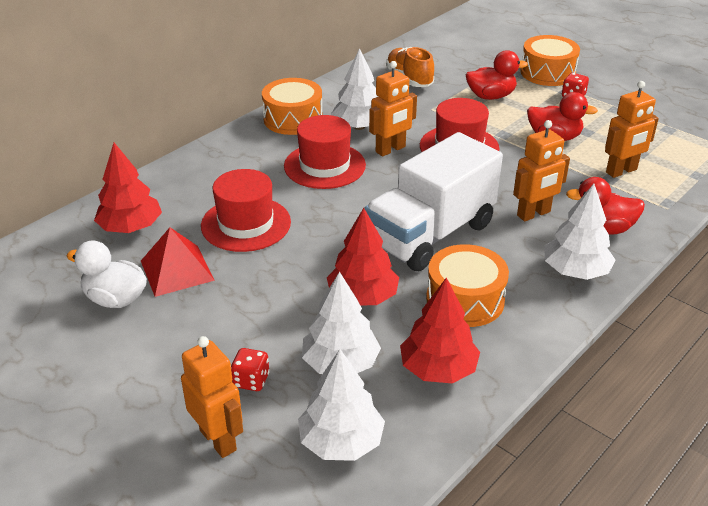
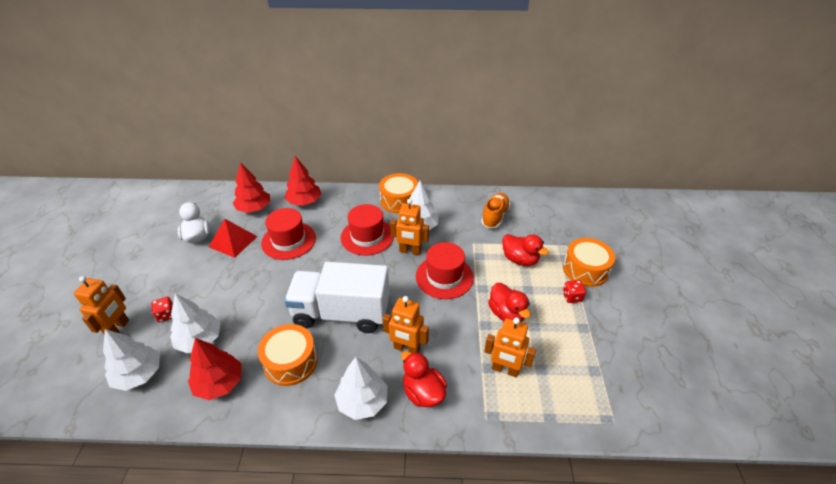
camera: 50 degrees right, 5 degrees up
red tree [327,208,399,305] -> red tree moved to [285,156,321,206]

